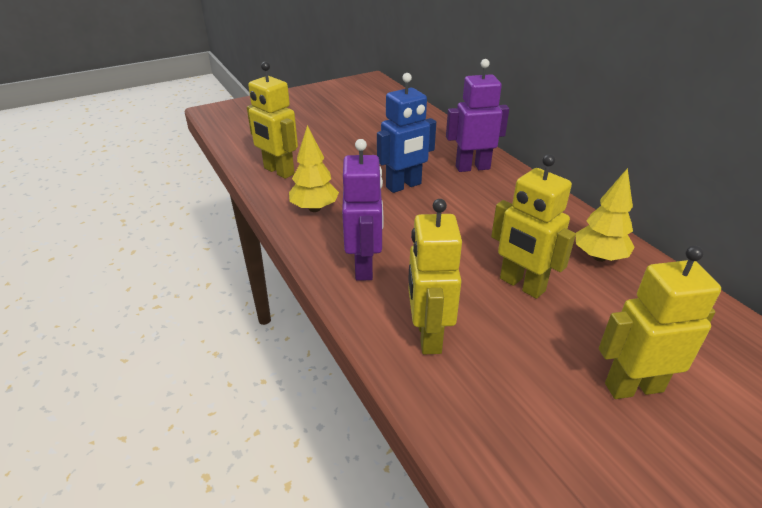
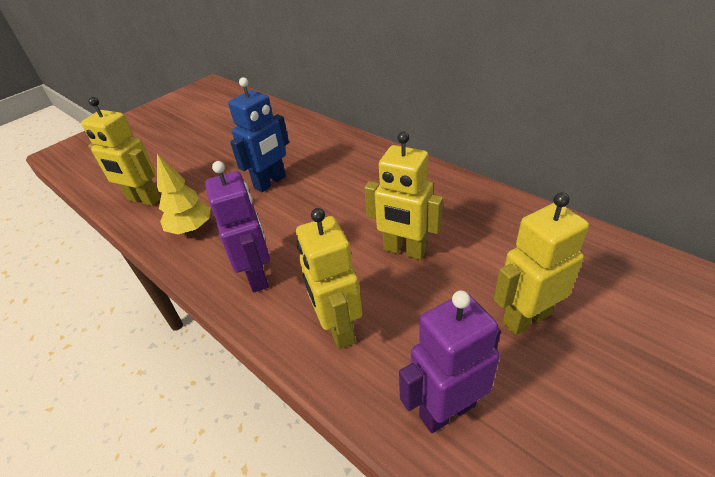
camera: 15 degrees left, 5 degrees up
purple robot [446,59,509,172] -> purple robot moved to [399,290,501,433]
yellow tree [576,168,634,262] -> none

